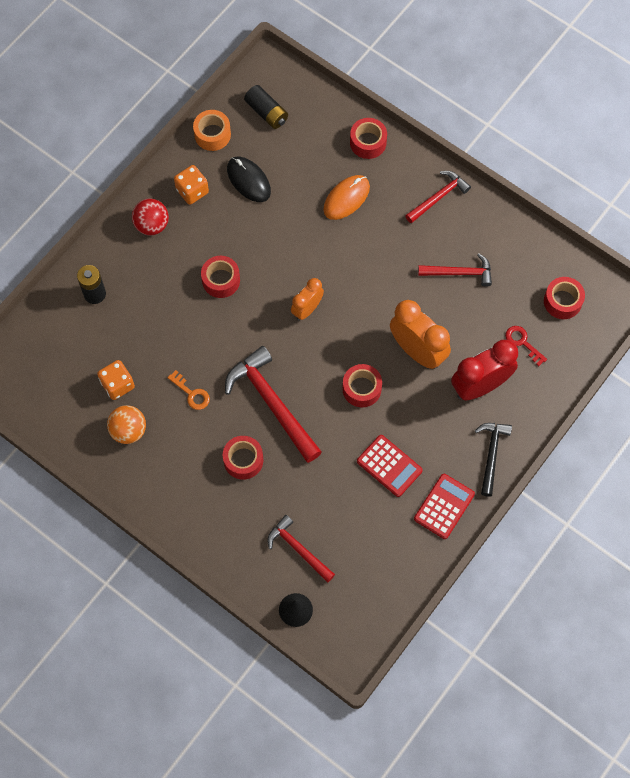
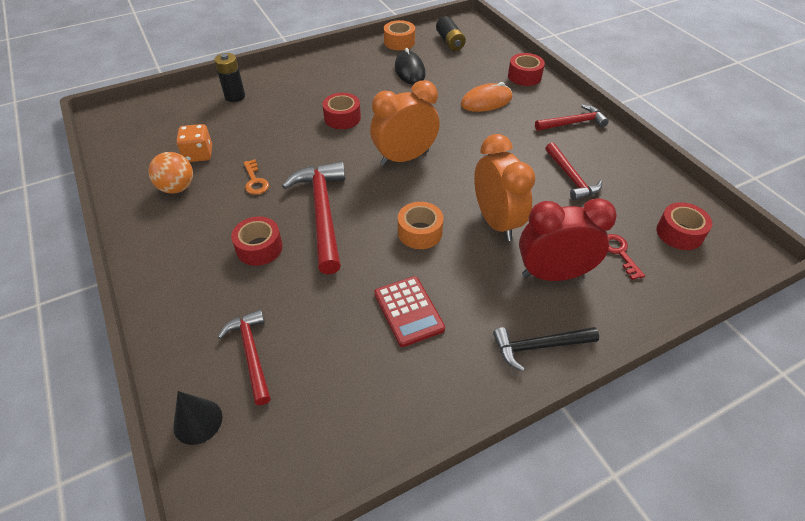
camera: 25 degrees right, 20 degrees down
red ball [132,199,169,235] -> none
orange dice [174,165,209,205] -> none
orange clock [291,278,324,321] -> orange clock [370,80,440,166], size x1.68
red tape [342,364,382,407] -> orange tape [398,202,444,249]
red calculator [414,474,475,539] -> none
red hammer [418,254,492,287] -> red hammer turned 45 degrees clockwise [545,142,602,201]
black hammer [475,423,512,497] -> black hammer turned 135 degrees counterclockwise [493,327,599,371]

